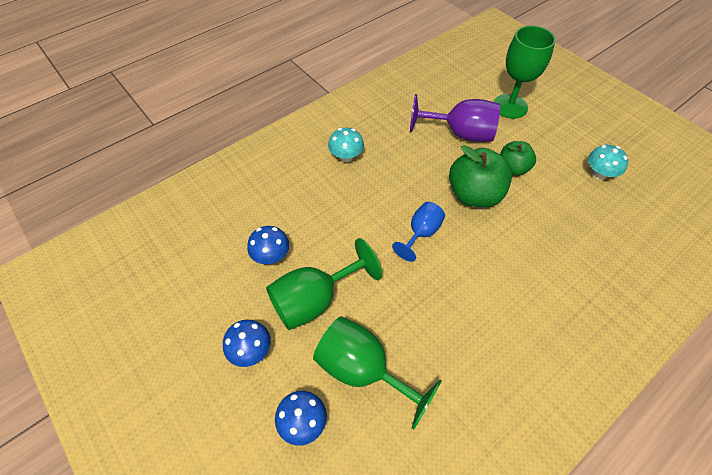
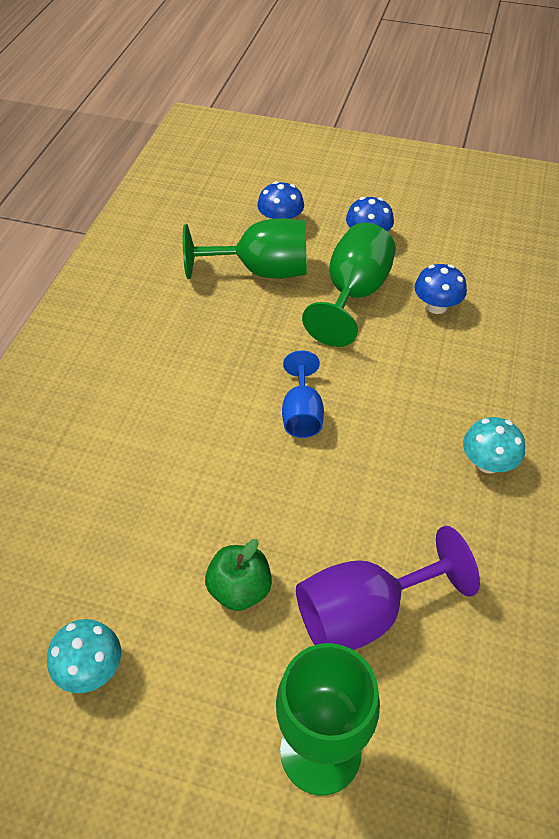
camera: 145 degrees right, 5 degrees down
green apple [449,145,512,207] -> none

